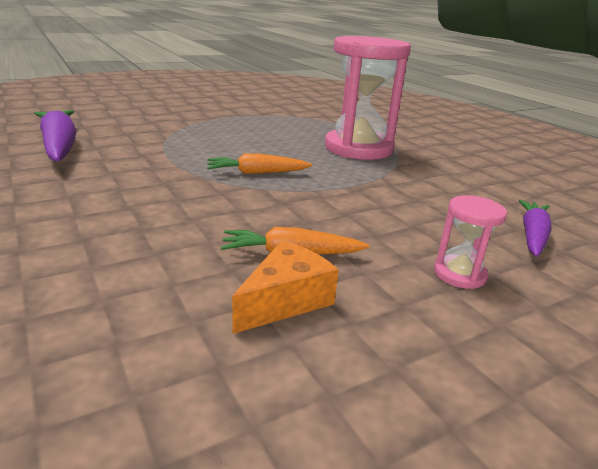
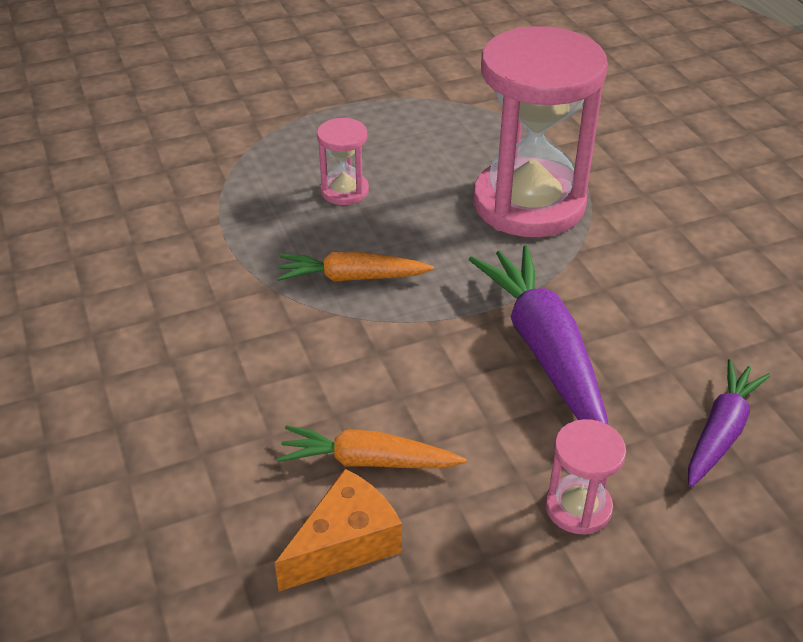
camera: 10 degrees right, 15 degrees up
purple carrot [34,110,77,161] -> purple carrot moved to [469,245,609,425]
none -> pink hourglass [317,118,369,205]

